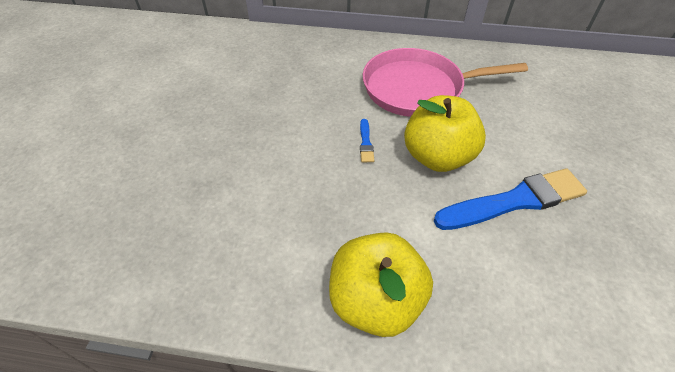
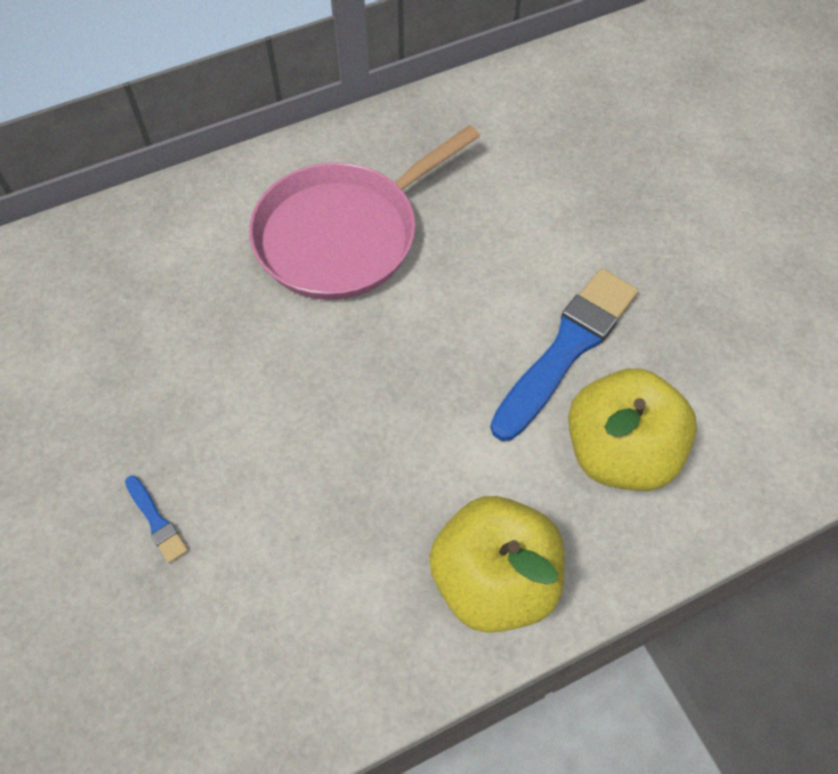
camera: 35 degrees left, 10 degrees up
blue brush [360,119,374,162] -> blue brush moved to [125,476,188,563]
yellow apple [404,95,486,172] -> yellow apple moved to [568,368,697,491]

